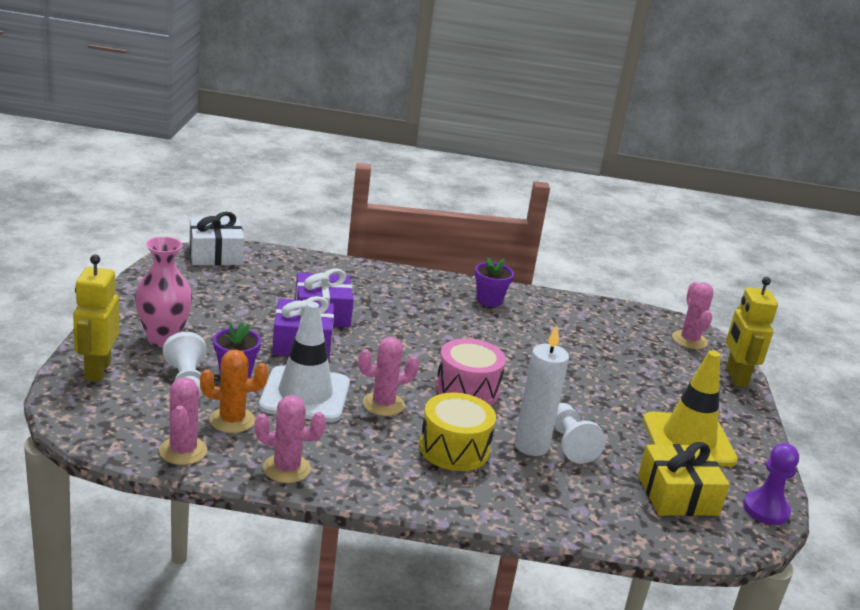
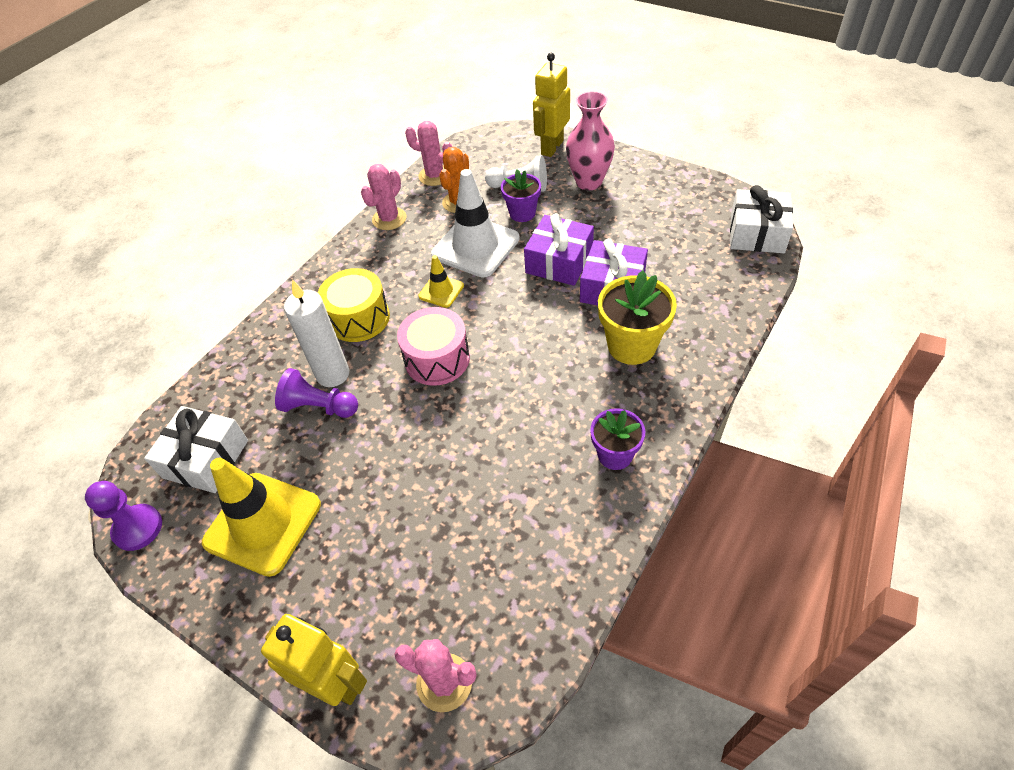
camera: 125 degrees right, 25 degrees up
yellow robot [73,255,119,382] -> yellow robot turned 90 degrees counterclockwise [533,53,570,157]
pink cactus [358,337,419,416] -> yellow traffic cone [418,255,464,308]
white pawn [554,403,606,464] -> purple pawn [275,368,358,418]
yellow gift [638,442,730,516] -> white gift [144,406,248,493]
none -> yellow flower pot [598,271,677,365]

